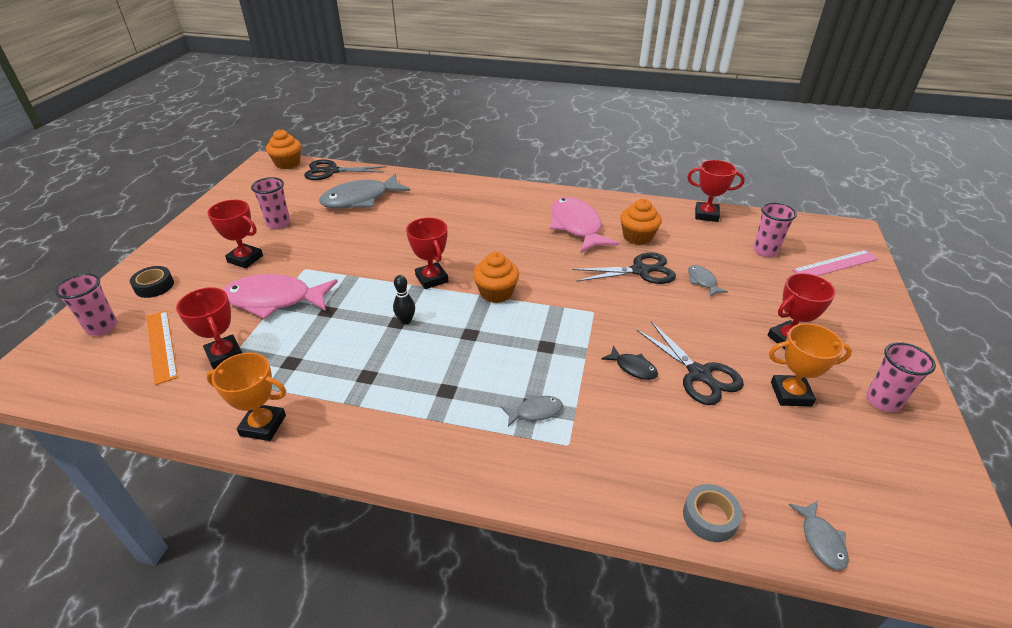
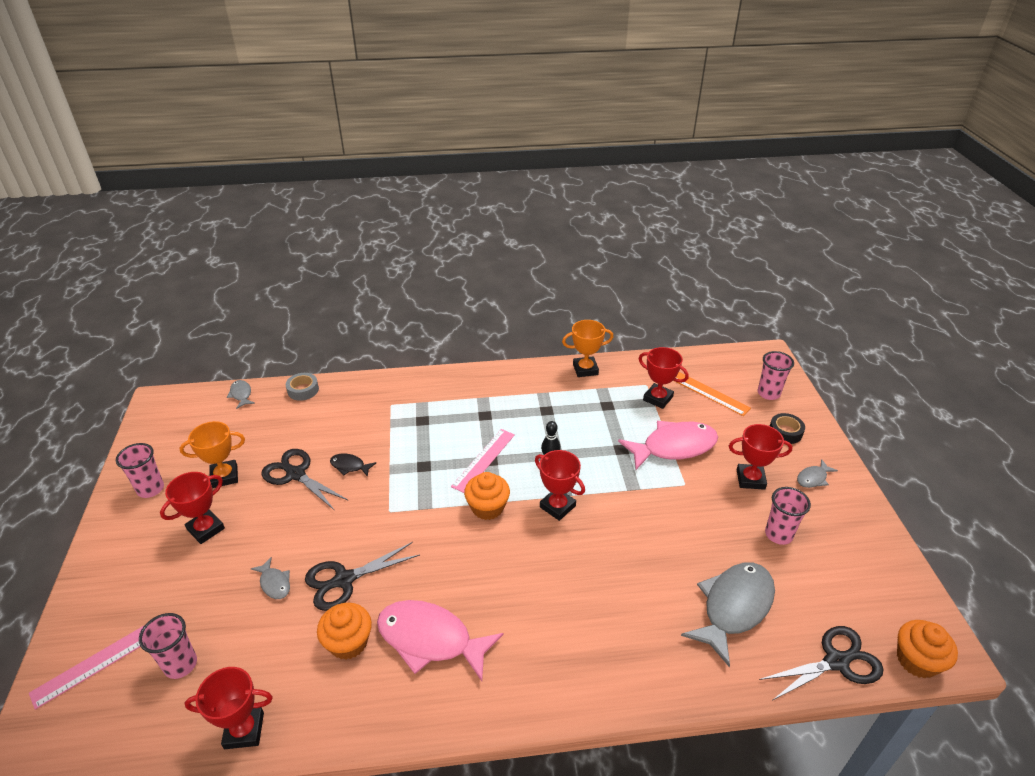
camera: 160 degrees right, 0 degrees up
grey fish [501,394,563,427] -> grey fish moved to [797,459,838,488]
pink fish [550,197,619,253] -> pink fish turned 150 degrees clockwise [377,600,503,681]
none -> pink ruler [451,429,515,493]

